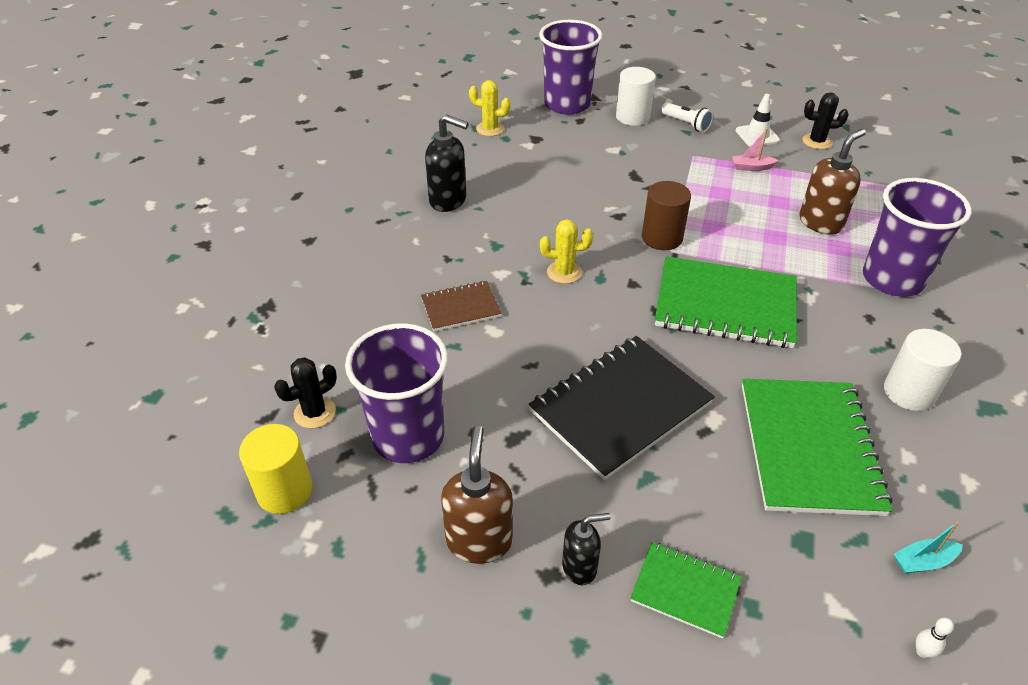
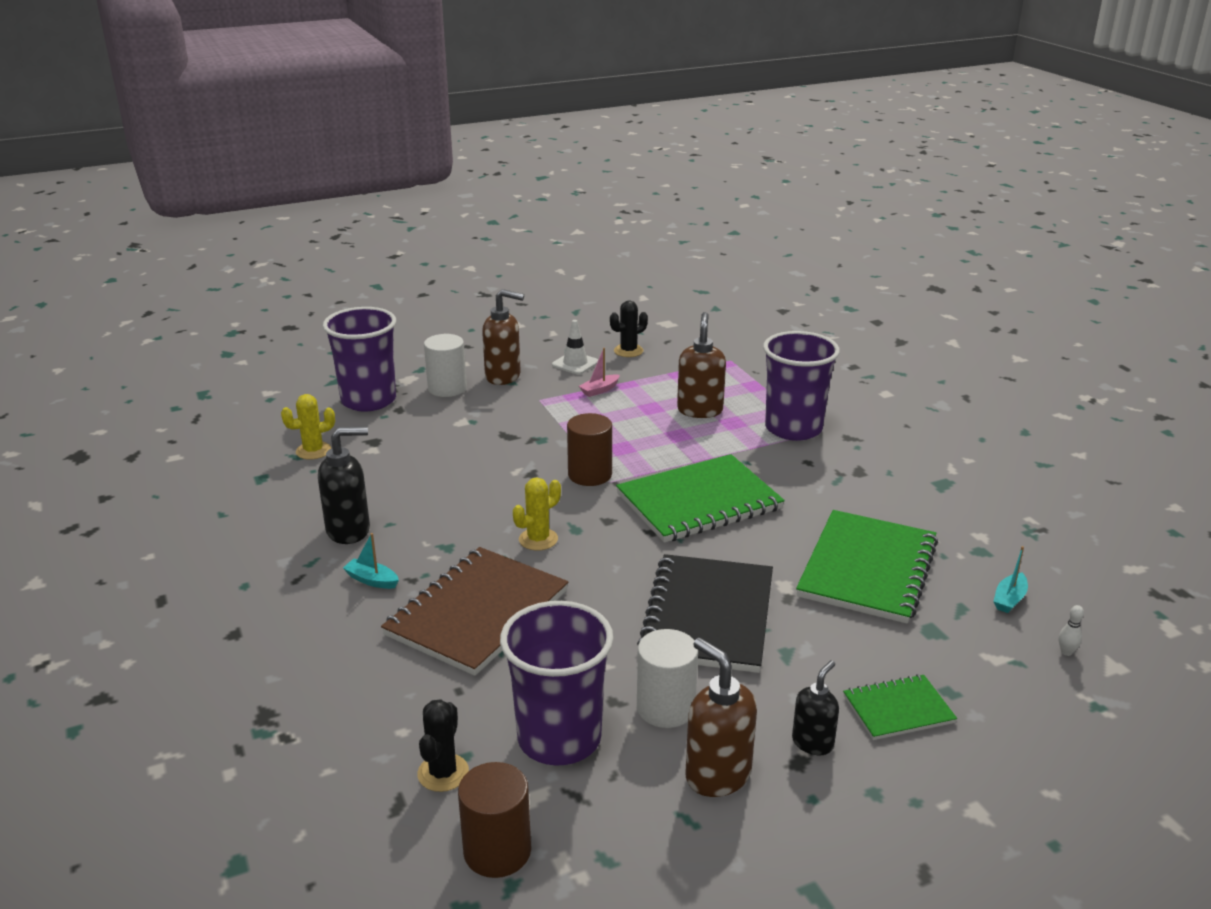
camera: 40 degrees left, 15 degrees down
yellow cylinder [239,424,312,514] -> brown cylinder [458,762,531,878]
brown notebook [421,281,502,331] -> brown notebook [381,547,569,676], size x1.92
white flashlight [661,102,713,132] -> brown soap dispenser [482,289,524,385]
green notebook [742,379,892,516] -> green notebook turned 60 degrees clockwise [796,510,938,624]
white cylinder [884,329,961,411] -> white cylinder moved to [637,629,698,728]
none -> turquoise boat [343,533,399,589]

